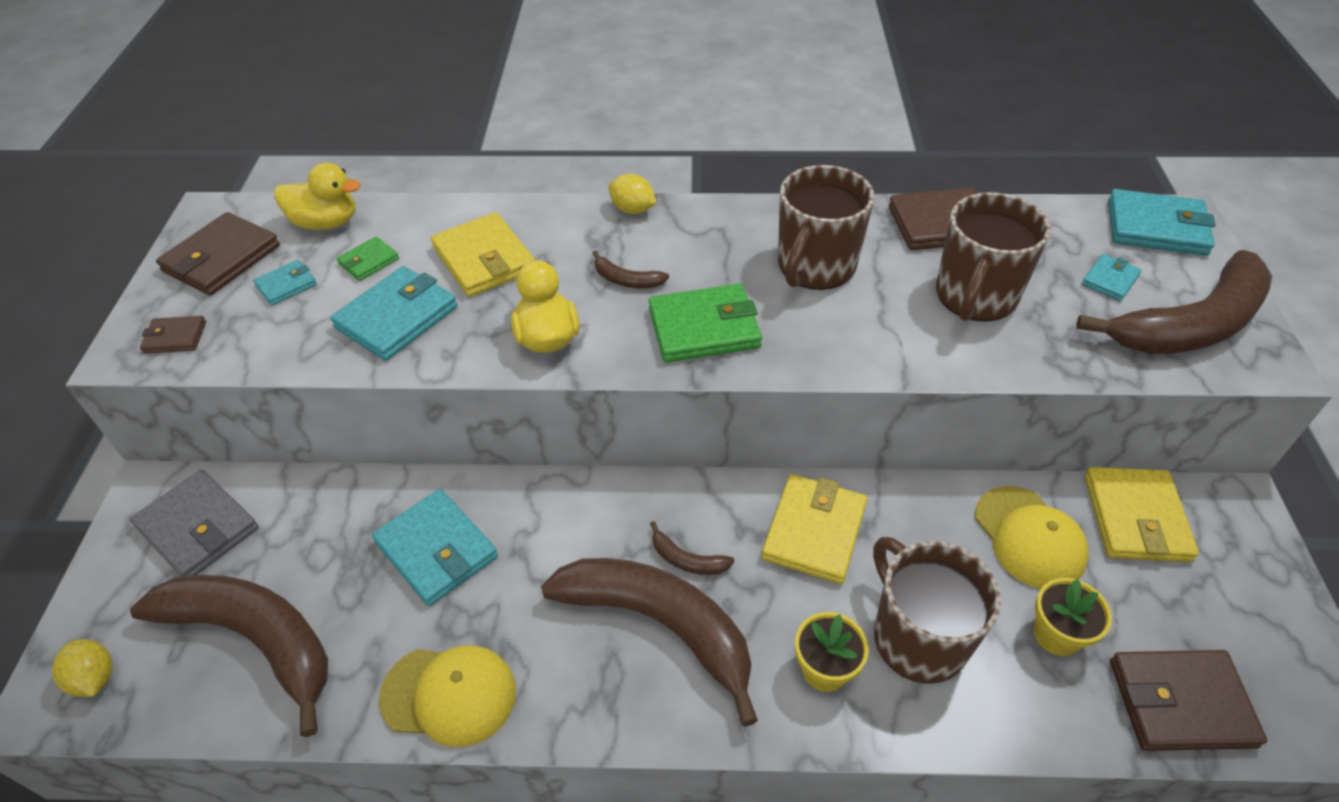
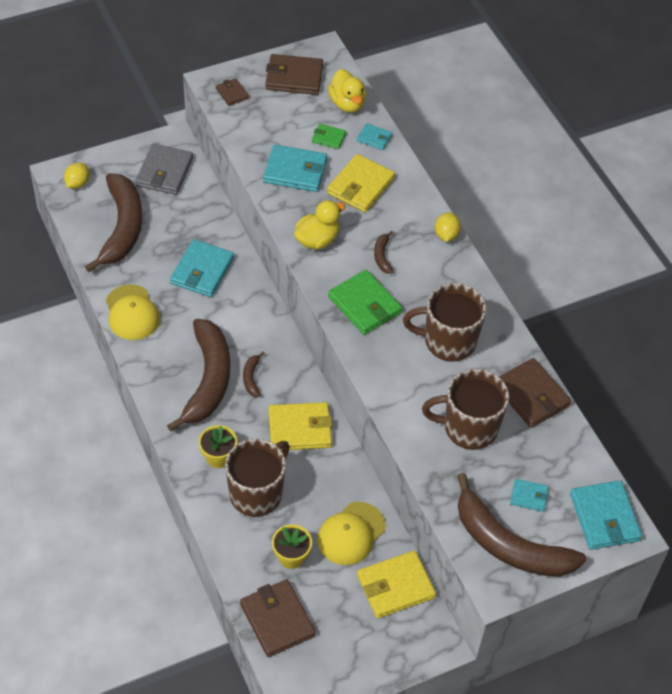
camera: 60 degrees right, 5 degrees up
turquoise wallet [253,260,317,305] -> turquoise wallet moved to [357,123,392,150]

